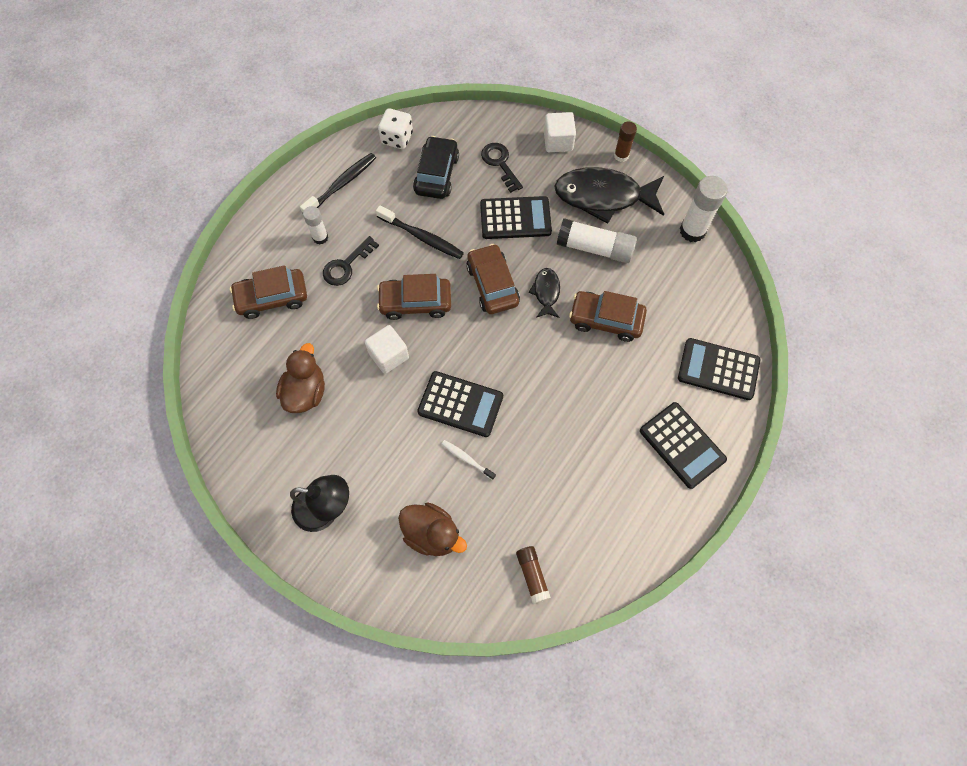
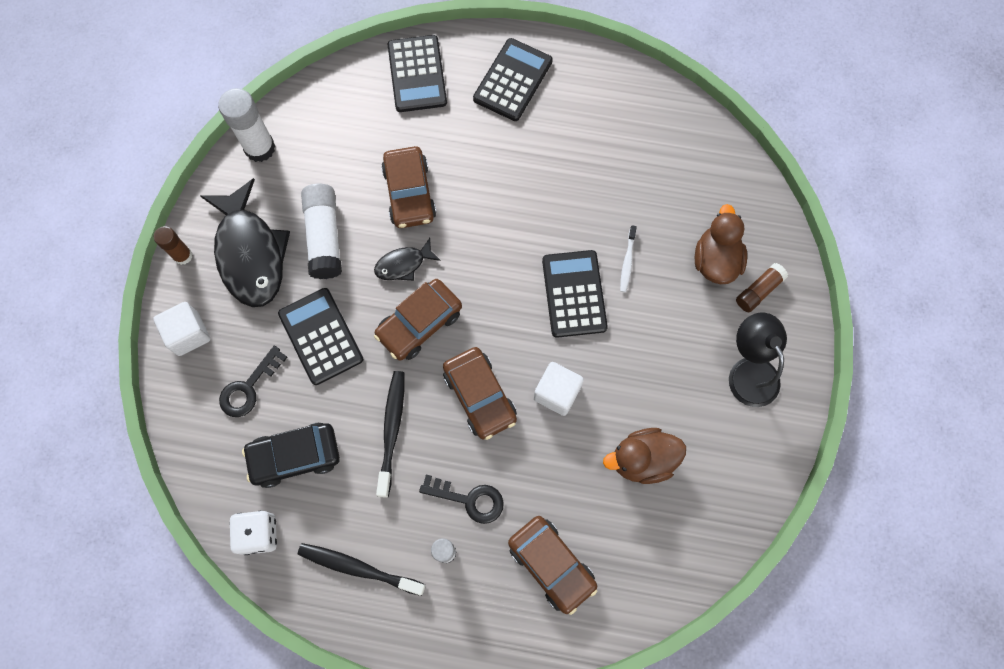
camera: 115 degrees left, 5 degrees up
brown glue stick [516,546,551,604] -> brown glue stick moved to [736,263,788,312]

